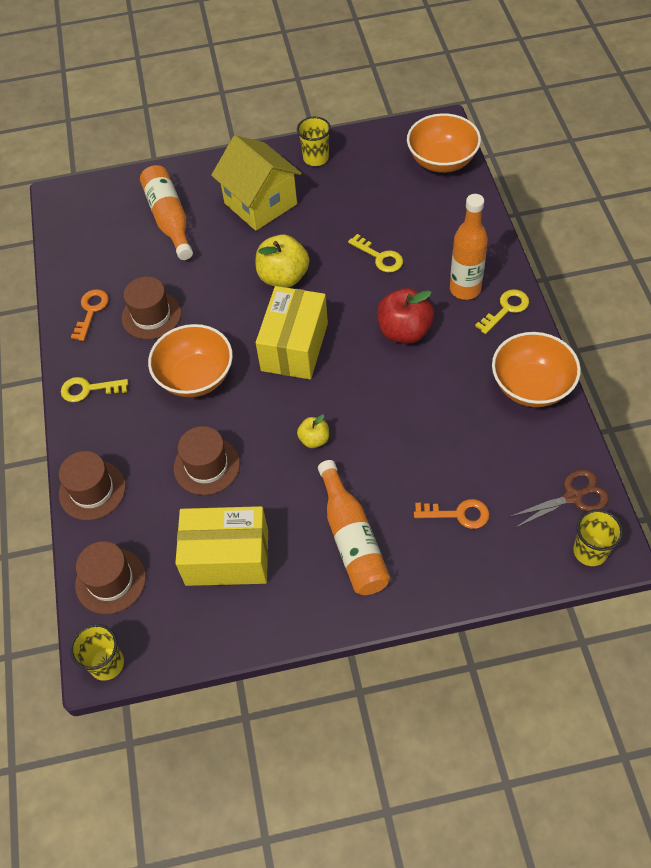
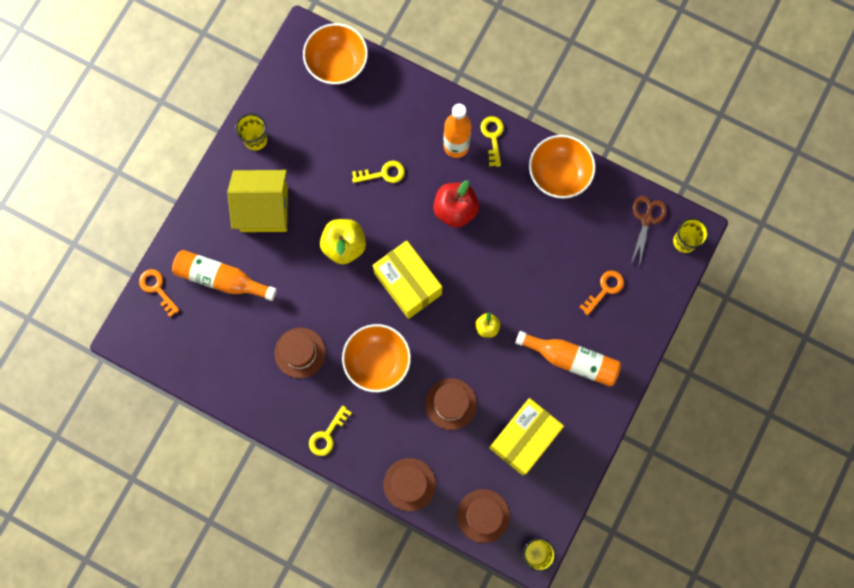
camera: 55 degrees left, 20 degrees up
orange key [71,289,109,341] -> orange key moved to [139,269,180,317]

